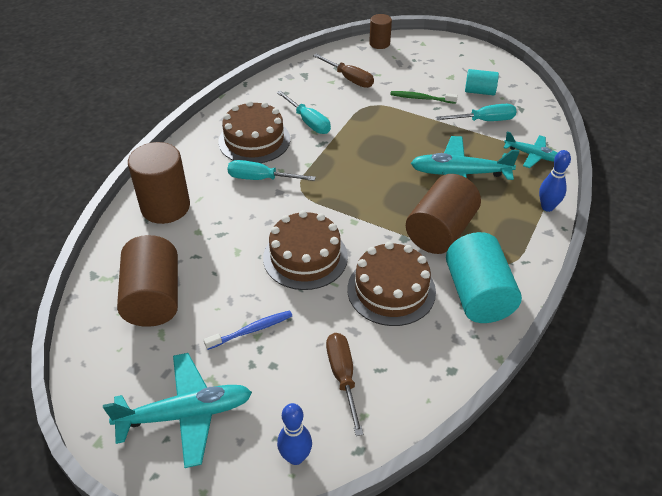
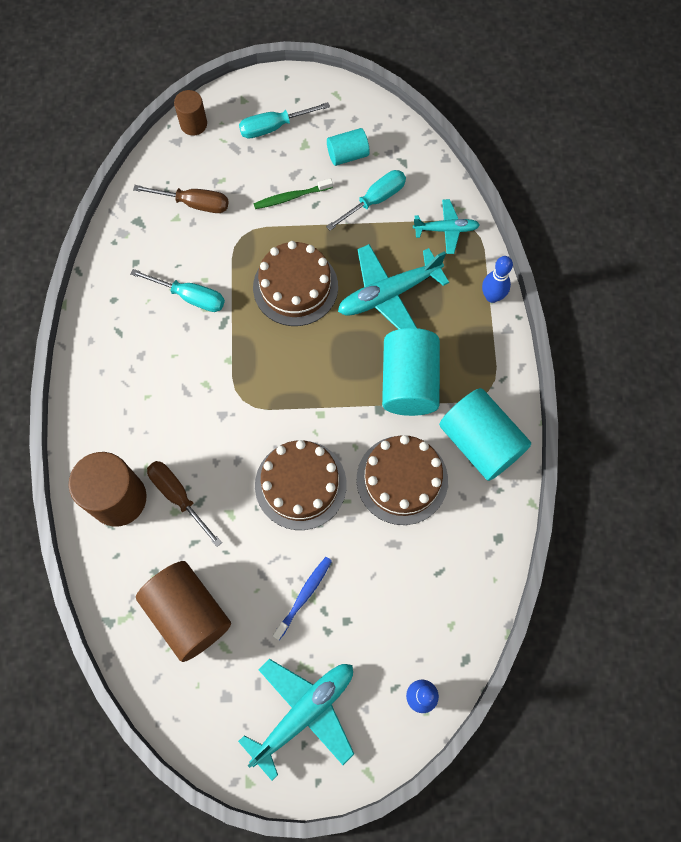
camera: 30 degrees left, 25 degrees up
brown cake [218,101,290,163] -> brown cake moved to [253,241,338,326]
turquoise screwdriver [228,160,316,181] -> turquoise screwdriver moved to [239,102,330,139]
brown screwdriver [326,333,363,436] -> brown screwdriver moved to [147,461,222,547]
brown cylinder [406,174,481,254] -> turquoise cylinder [382,328,440,416]

